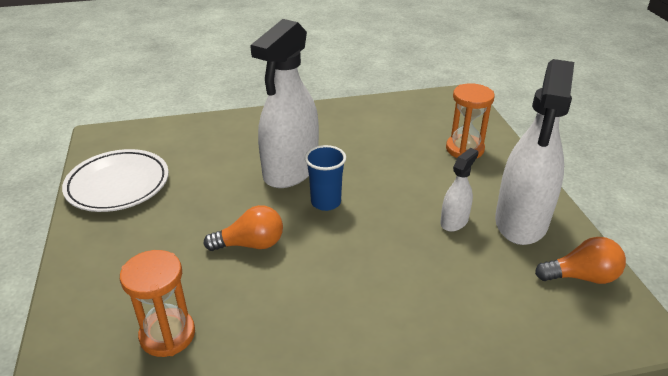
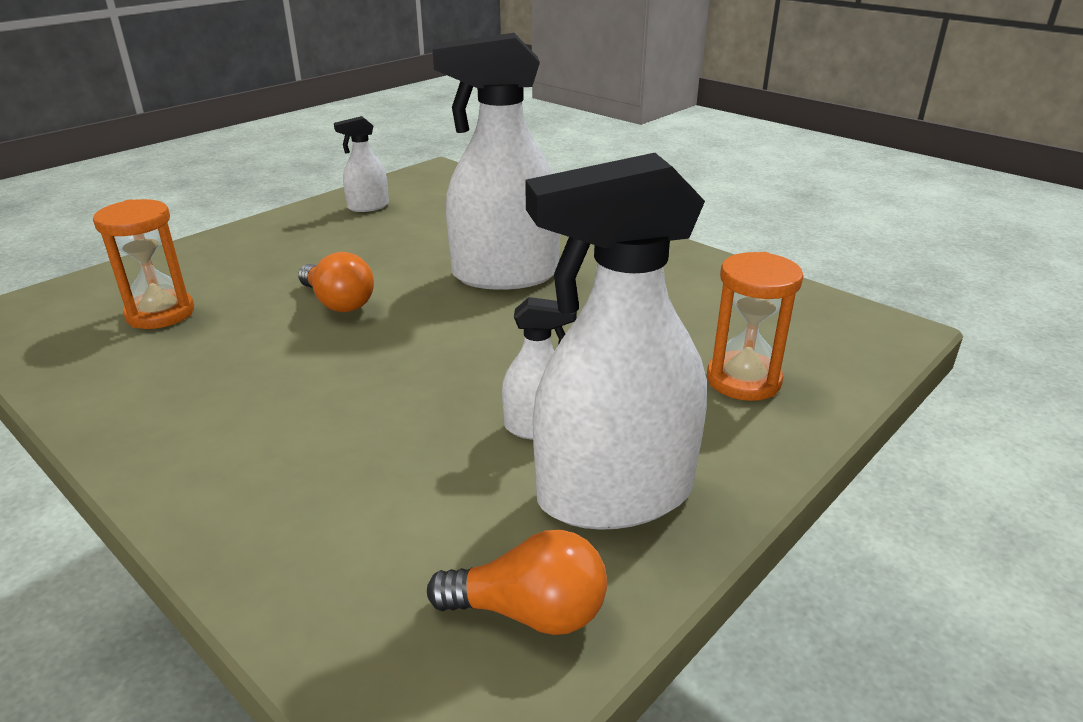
camera: 55 degrees right, 5 degrees down
white plate [62,149,169,212] -> white spray bottle [334,116,389,212]
blue cup [305,145,346,211] -> none
orange light bulb [535,237,626,284] -> orange light bulb turned 45 degrees counterclockwise [427,530,607,635]

